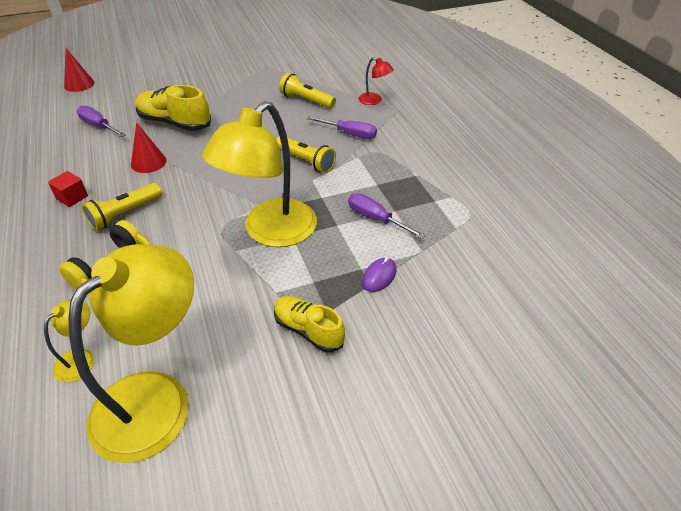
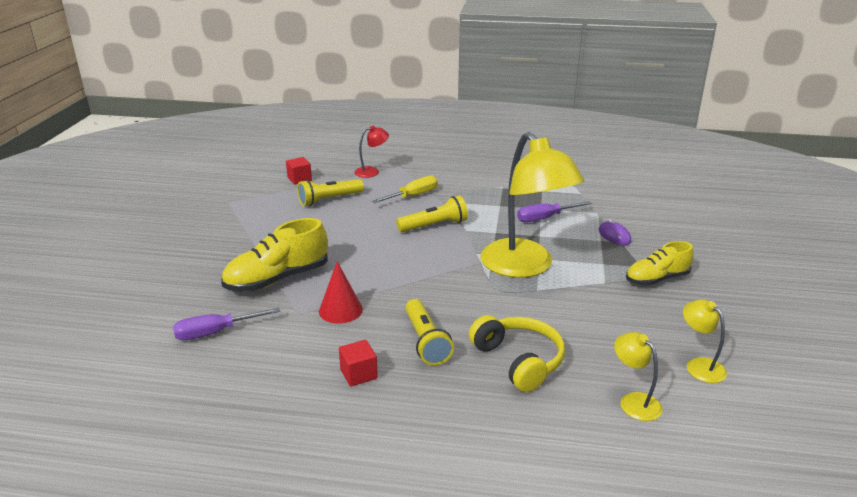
camera: 60 degrees left, 15 degrees down
red cone [64,48,95,92] -> none
yellow lamp [68,244,194,463] -> yellow lamp [683,299,727,383], size x0.43
purple screwdriver [307,116,377,139] -> yellow screwdriver [372,176,438,203]
none -> red cube [286,157,312,185]

